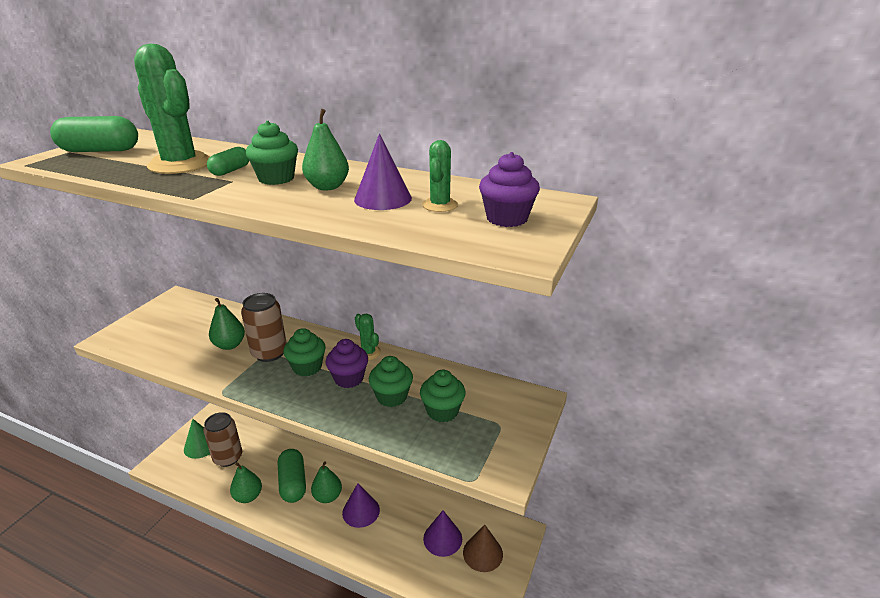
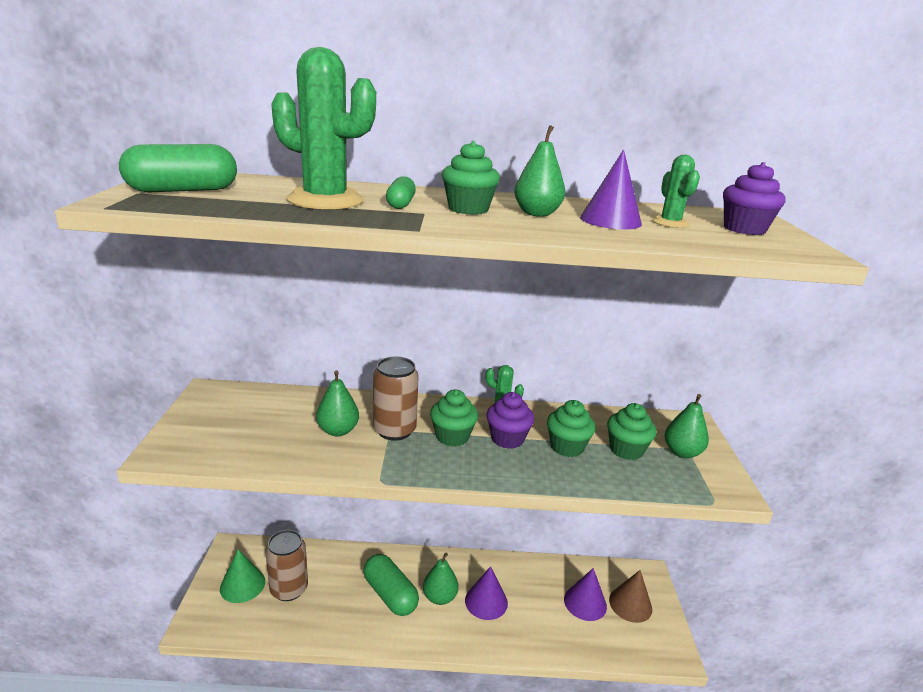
camera: 25 degrees left, 5 degrees down
green pear [230,462,262,503] -> green pear moved to [665,394,709,458]

